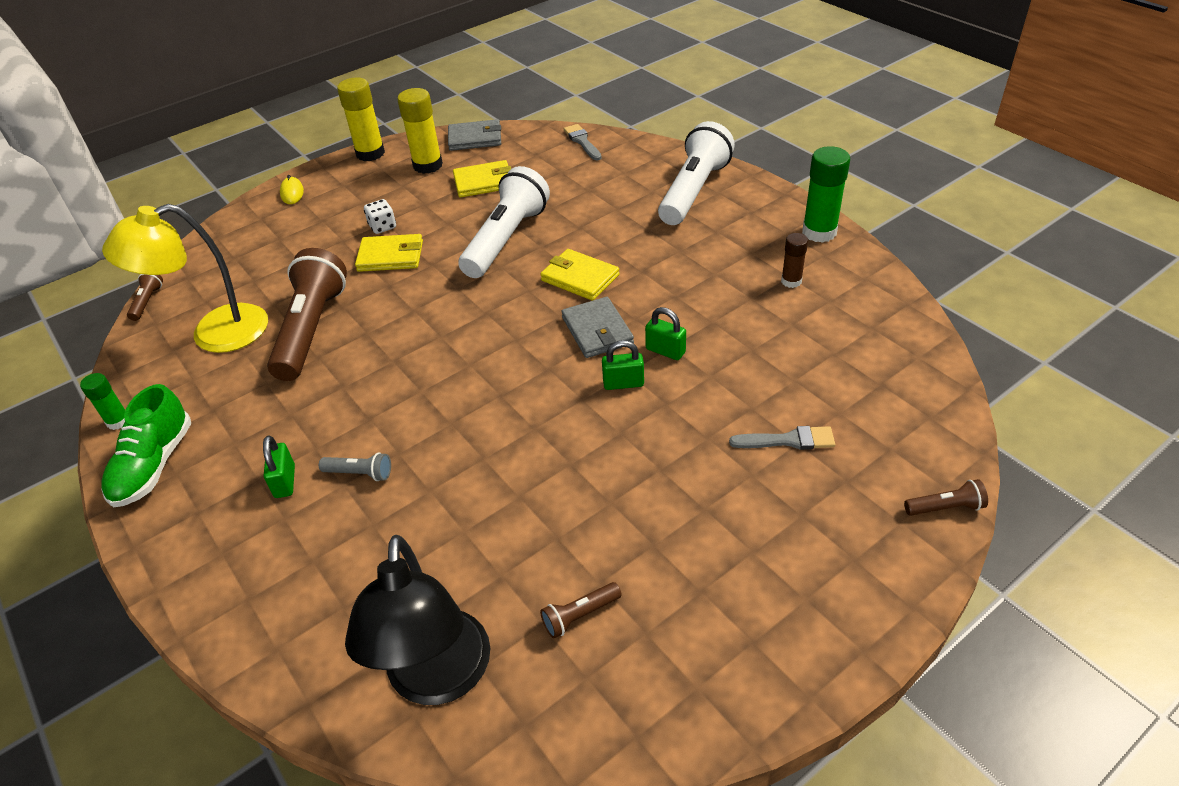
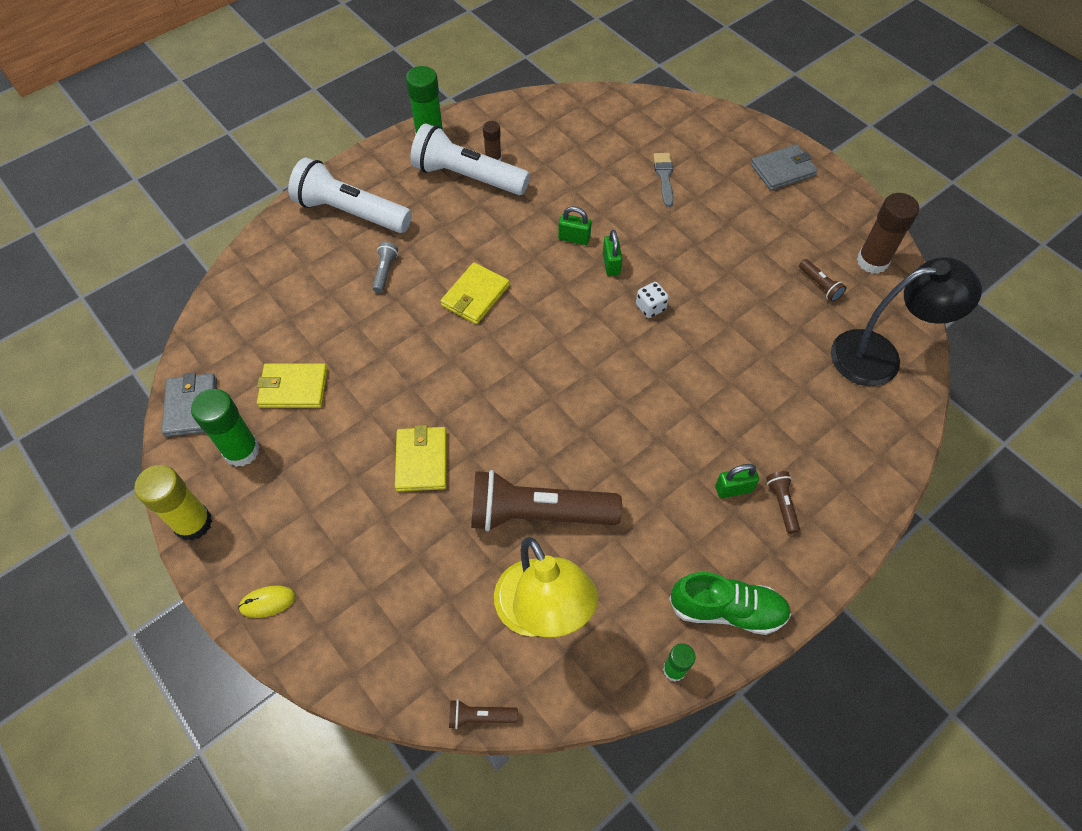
camera: 95 degrees left, 15 degrees up
grey flashlight [319,452,391,481] -> grey flashlight moved to [372,242,398,293]
white dice [364,199,396,234] -> white dice moved to [636,282,669,318]
yellow glue stick [397,88,443,174] -> green glue stick [191,389,260,467]
yellow wallet [453,160,511,198] -> yellow wallet turned 75 degrees counterclockwise [257,363,328,408]
white flashlight [458,166,550,278] -> white flashlight moved to [410,123,530,195]
grey wallet [561,297,634,358] -> grey wallet moved to [751,144,818,191]
grey brush [564,124,602,161] -> none
green padlock [645,307,686,360] -> green padlock turned 75 degrees clockwise [558,206,592,245]
brown flashlight [904,479,988,516] -> brown flashlight moved to [766,471,800,534]
none -> brown glue stick [857,193,920,274]

